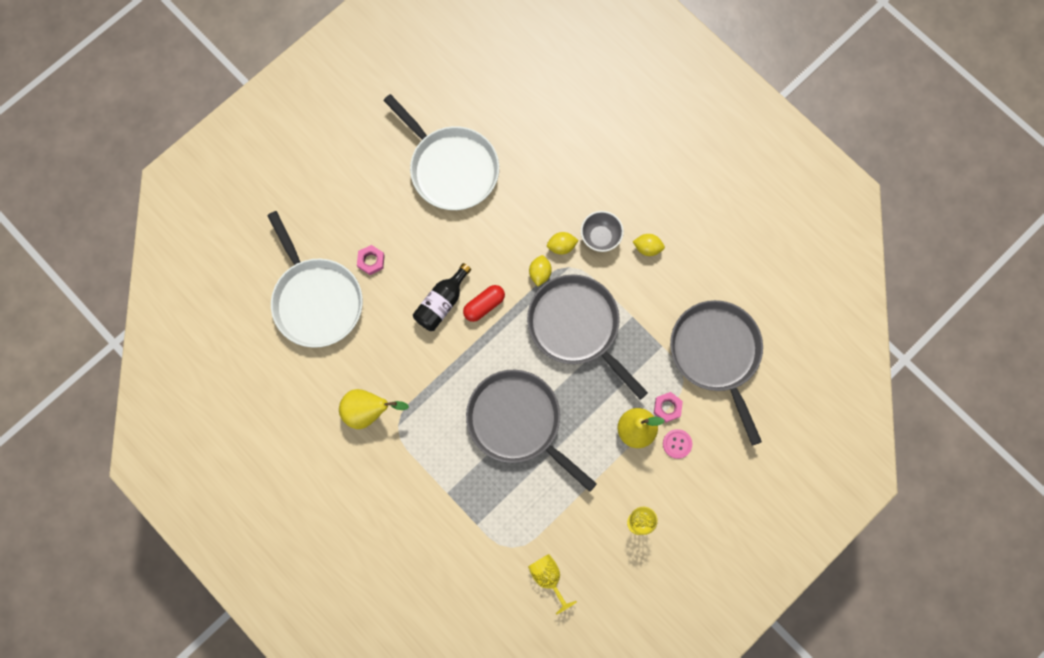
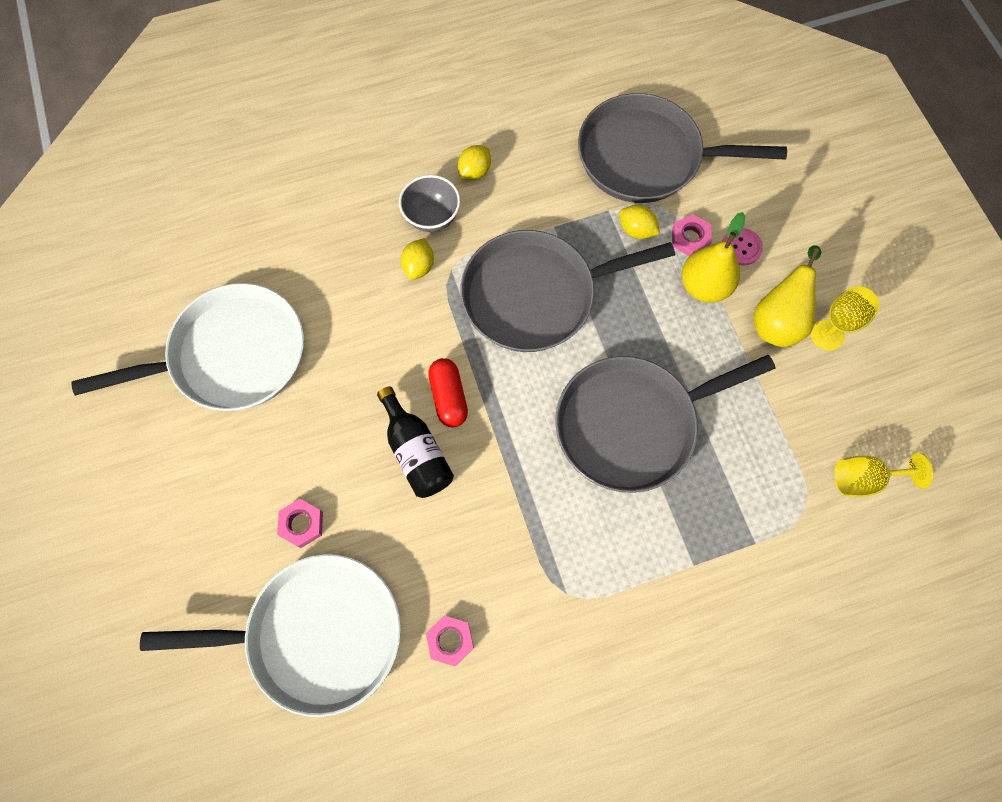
camera: 65 degrees left, 5 degrees down
yellow pear [339,389,409,429] -> yellow pear moved to [754,245,822,347]
yellow lemon [529,255,552,286] -> yellow lemon moved to [619,205,660,239]
none -> pink nut [426,615,474,666]

